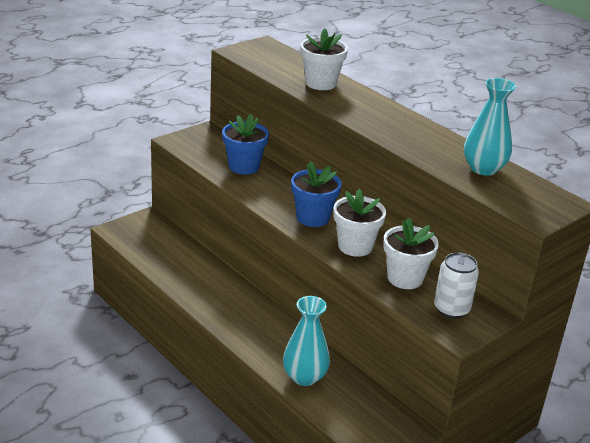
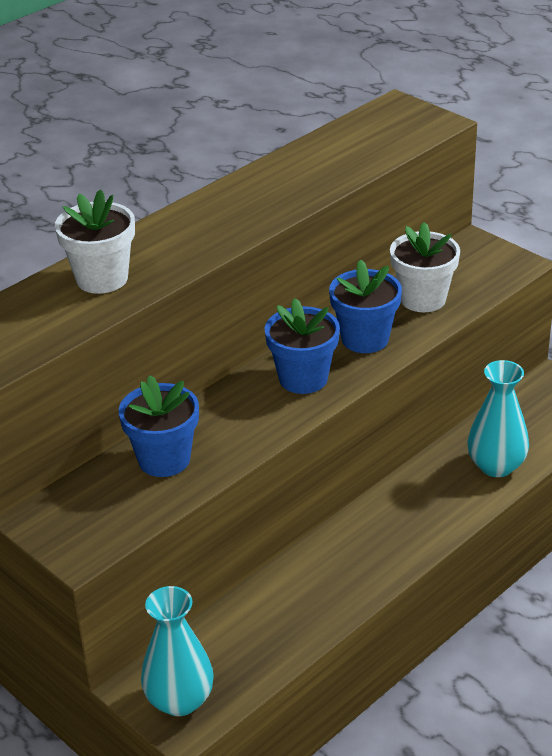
camera: 90 degrees left, 5 degrees up
white flower pot [333,189,386,257] -> blue flower pot [329,259,402,353]
white can [434,252,479,318] -> none
turquoise vase [464,78,516,176] -> turquoise vase moved to [141,586,214,716]

